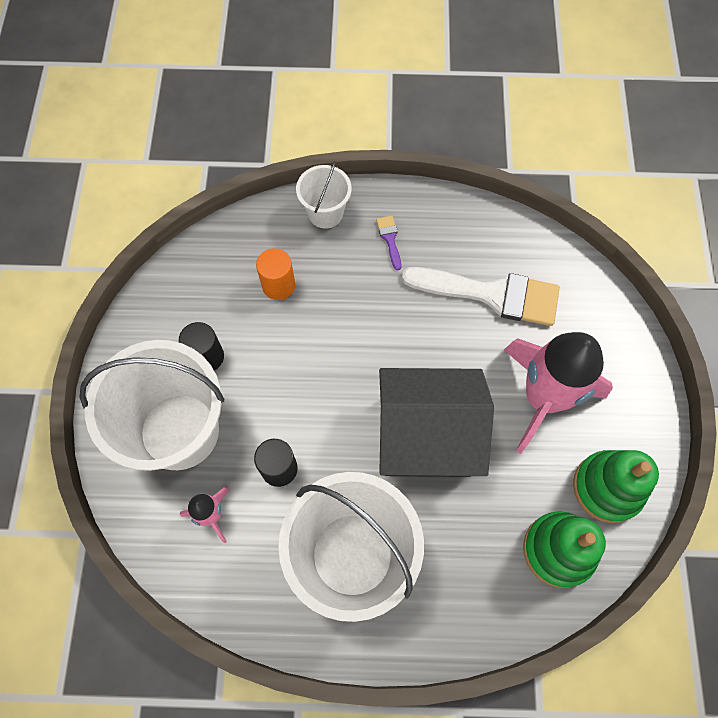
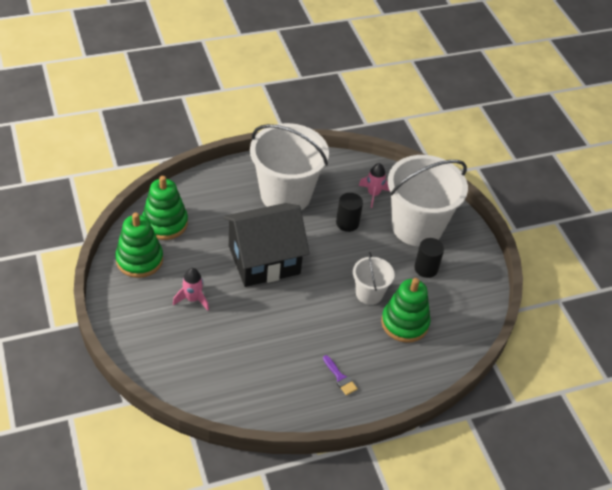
camera: 155 degrees right, 20 degrees down
orange cylinder [256,248,295,300] -> green stacking toy [381,278,431,343]
white bucket [296,161,352,229] -> white bucket moved to [353,252,395,305]
white brush [402,267,560,326] -> none
pink rocket [504,332,613,454] -> pink rocket [173,268,209,311], size x0.46

